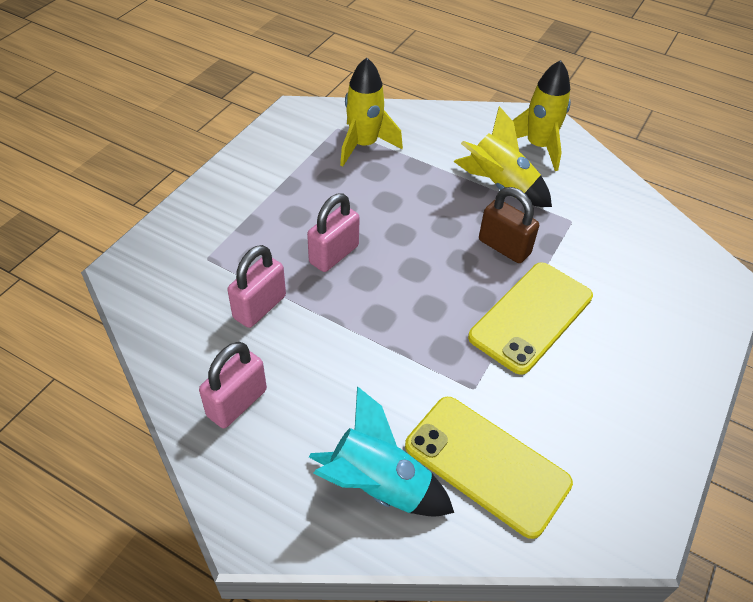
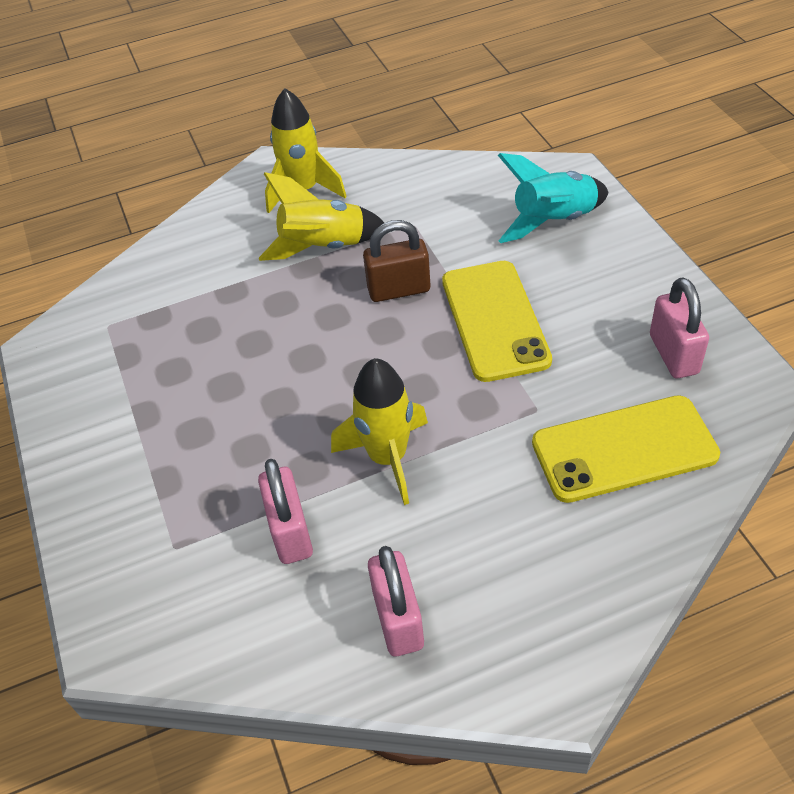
camera: 45 degrees left, 0 degrees up
pink padlock [307,193,360,272] -> pink padlock moved to [650,277,709,378]
turquoise rocket [309,386,454,517] -> turquoise rocket moved to [498,153,609,243]
yellow rocket [340,58,403,166] -> yellow rocket moved to [331,358,428,505]

